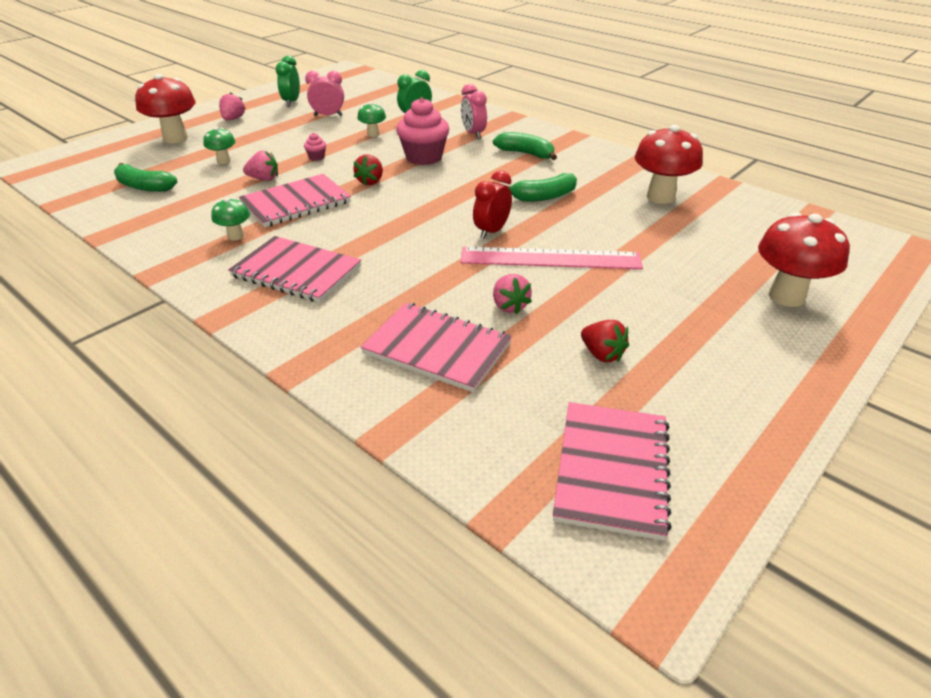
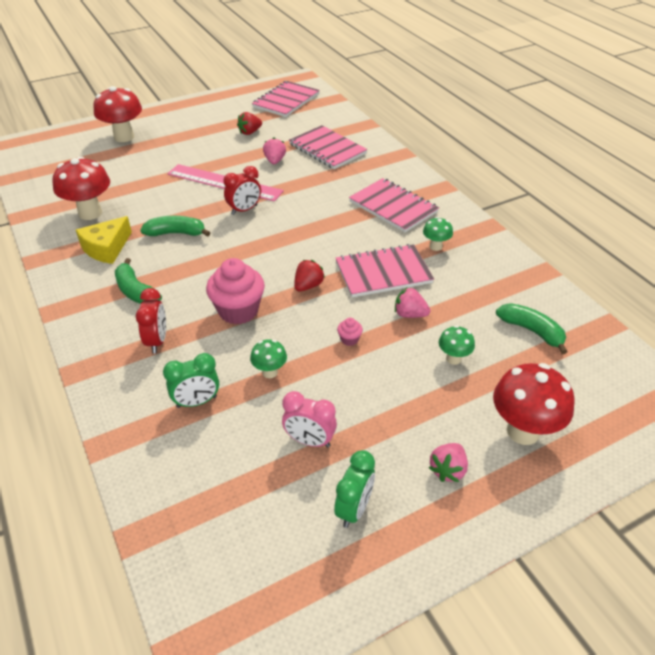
camera: 160 degrees left, 5 degrees up
pink clock [461,84,487,139] -> red clock [136,288,166,353]
red strawberry [581,320,629,362] -> red strawberry turned 105 degrees counterclockwise [237,112,262,135]
none -> yellow cheese [76,216,132,264]

